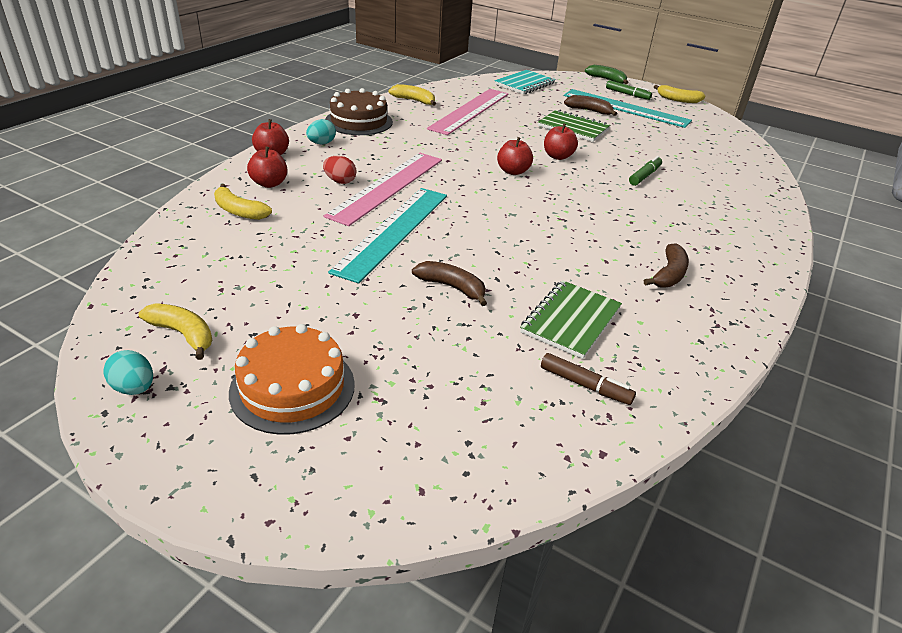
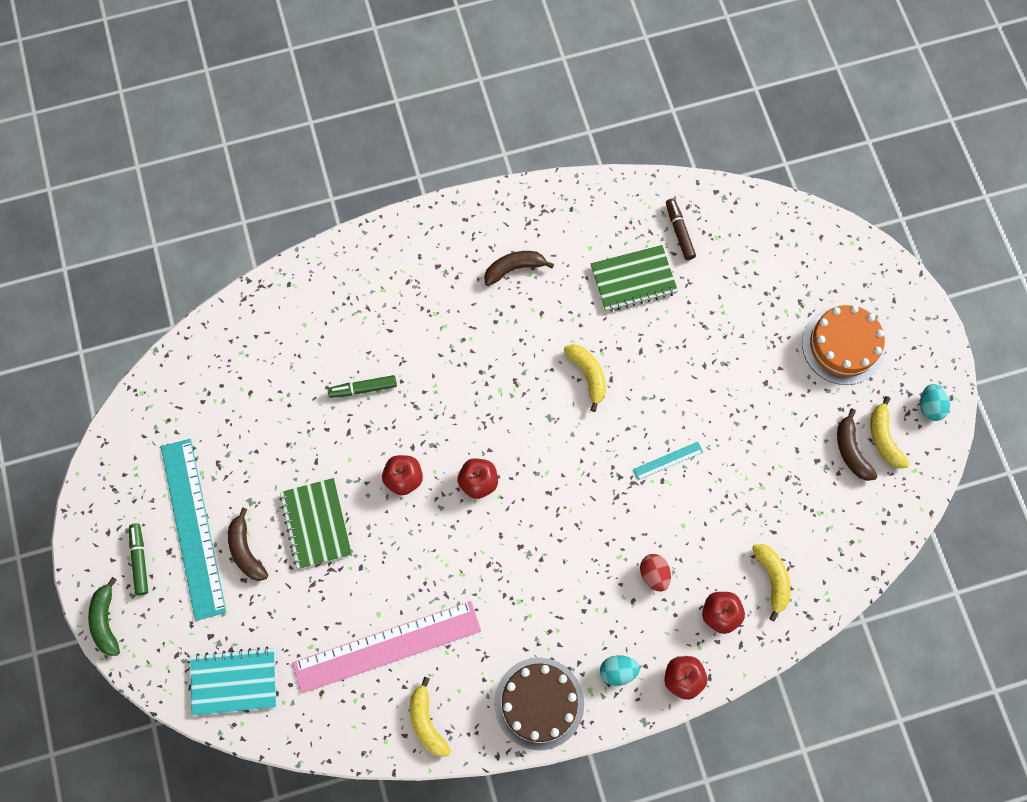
camera: 135 degrees left, 35 degrees up
pink ruler [324,153,442,226] -> none
turquoise ruler [328,188,447,283] -> turquoise ruler [633,442,703,480], size x0.40
brown banana [412,261,487,306] -> brown banana moved to [837,409,878,481]
yellow banana [654,85,705,103] -> yellow banana moved to [564,344,606,412]

